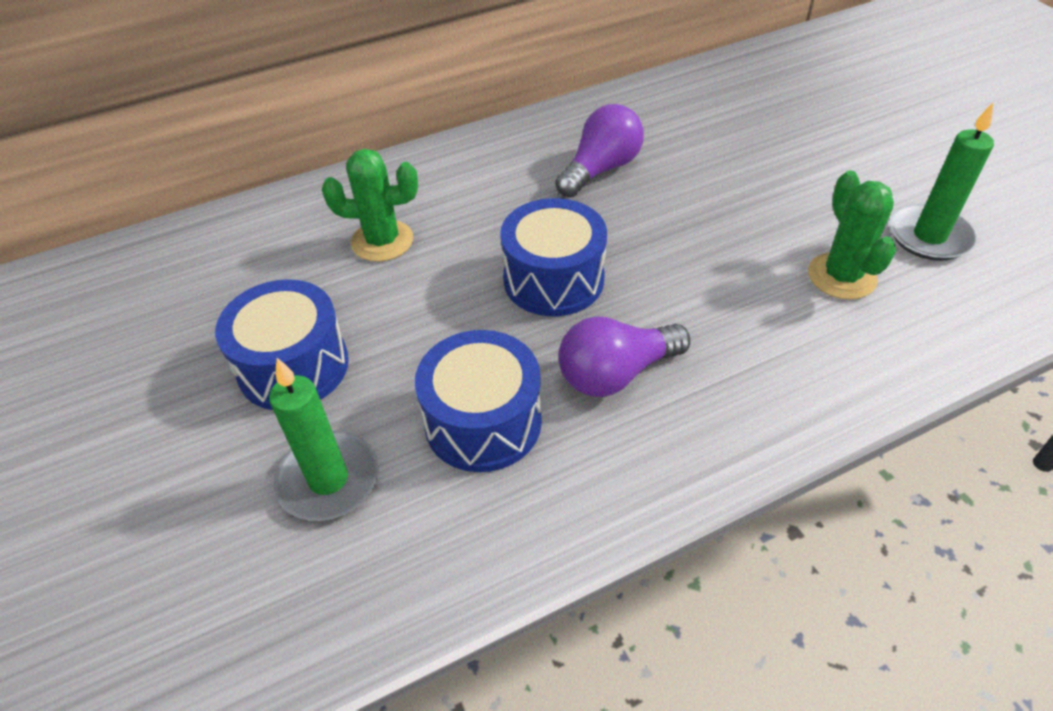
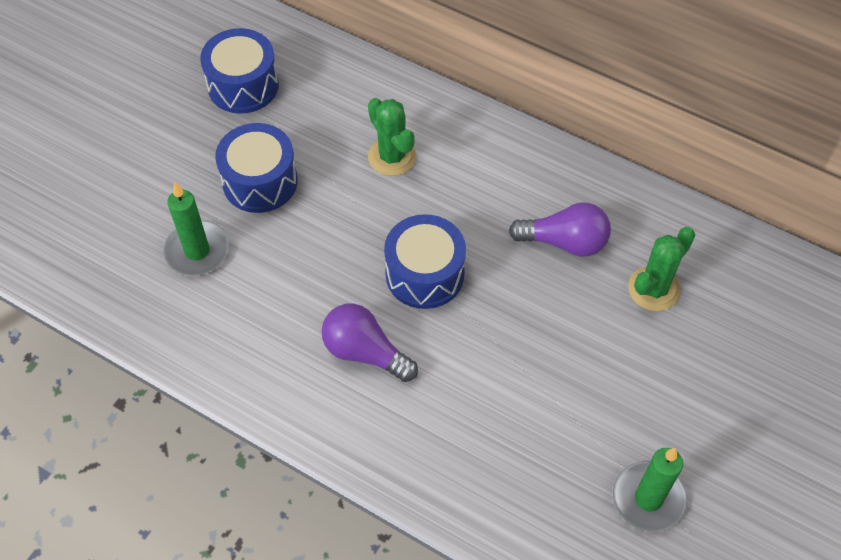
camera: 55 degrees right, 10 degrees up
blue drum [415,330,542,472] -> blue drum moved to [200,28,279,113]
green cactus [808,170,896,300] -> green cactus moved to [628,227,695,311]

